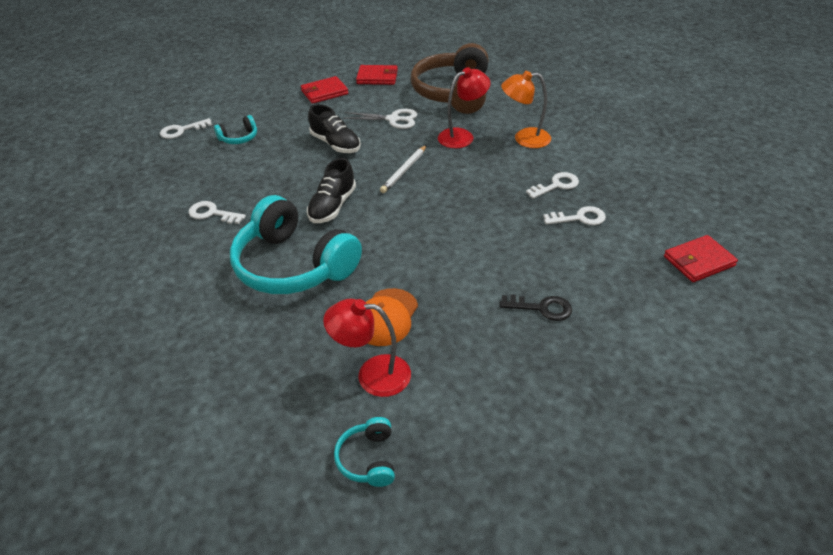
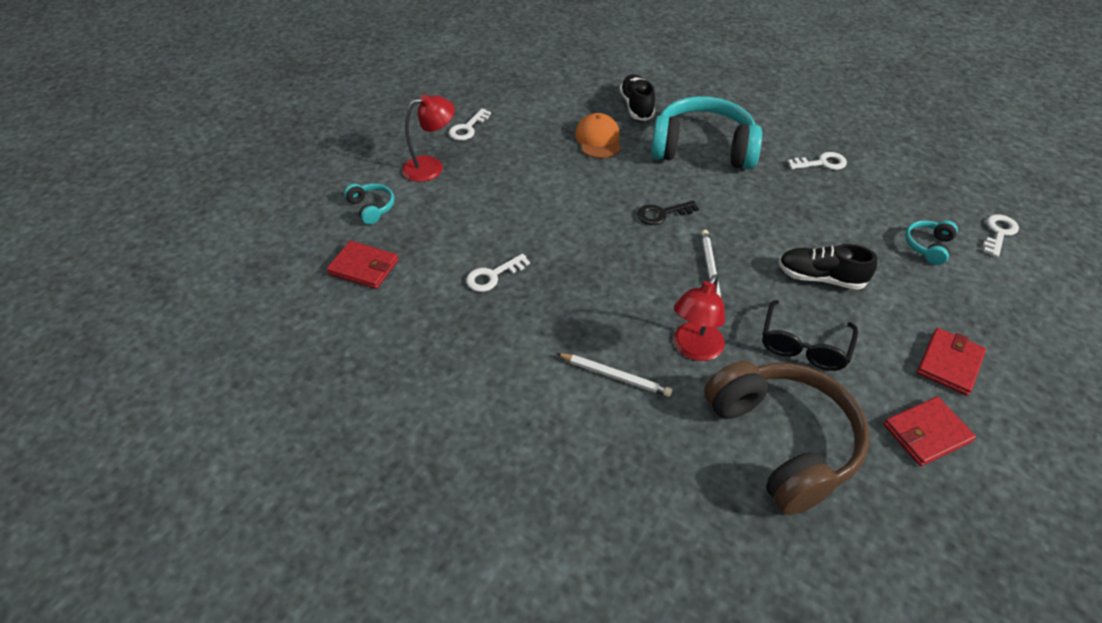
camera: 150 degrees right, 5 degrees up
black shoe [307,158,356,223] -> black shoe moved to [619,74,655,121]
red lamp [323,299,411,397] -> red lamp moved to [402,94,455,182]
turquoise headphones [334,417,395,487] -> turquoise headphones moved to [344,183,394,225]
white scissors [343,109,418,129] -> black glasses [762,300,858,371]
black key [499,295,572,321] -> black key moved to [637,200,699,225]
orange lamp [501,71,551,148] -> white pencil [556,353,672,397]
white key [526,172,579,199] -> white key moved to [449,109,491,141]
red wallet [664,235,738,282] -> red wallet turned 75 degrees clockwise [327,241,399,289]

